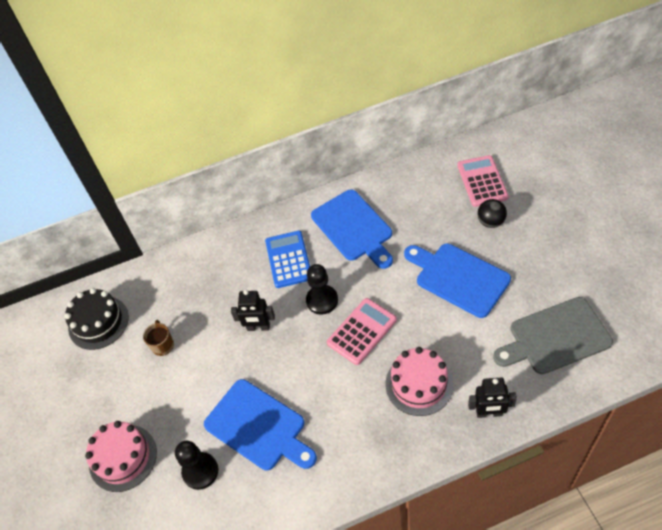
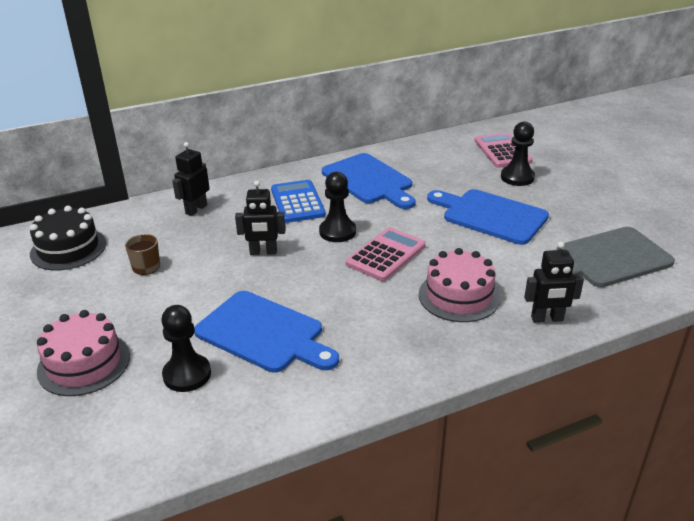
camera: 10 degrees left, 20 degrees down
black ball [477,199,507,228] -> black pawn [501,121,535,186]
none -> black robot [172,142,210,216]

